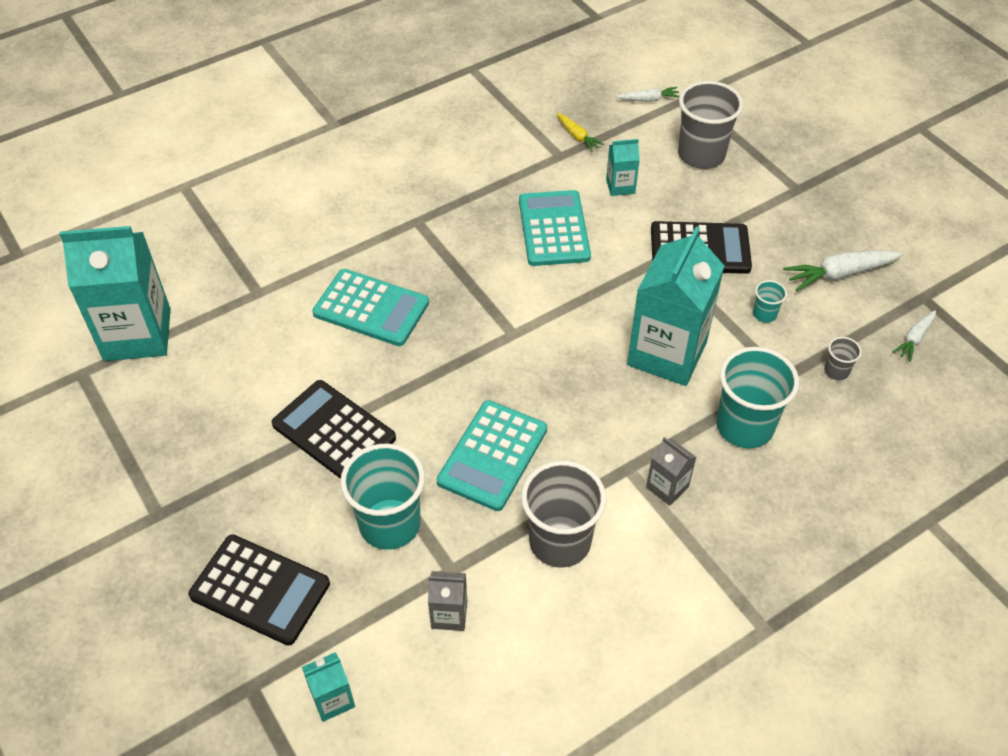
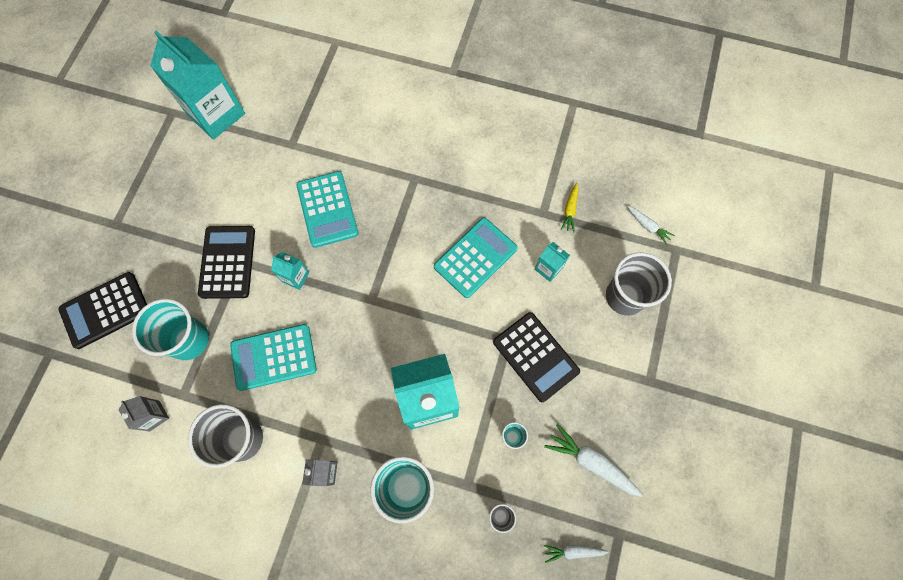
camera: 50 degrees right, 20 degrees up
black calculator [188,535,330,645] -> black calculator turned 75 degrees clockwise [59,272,147,349]
turquoise carton [302,652,355,722] -> turquoise carton moved to [271,252,309,290]

